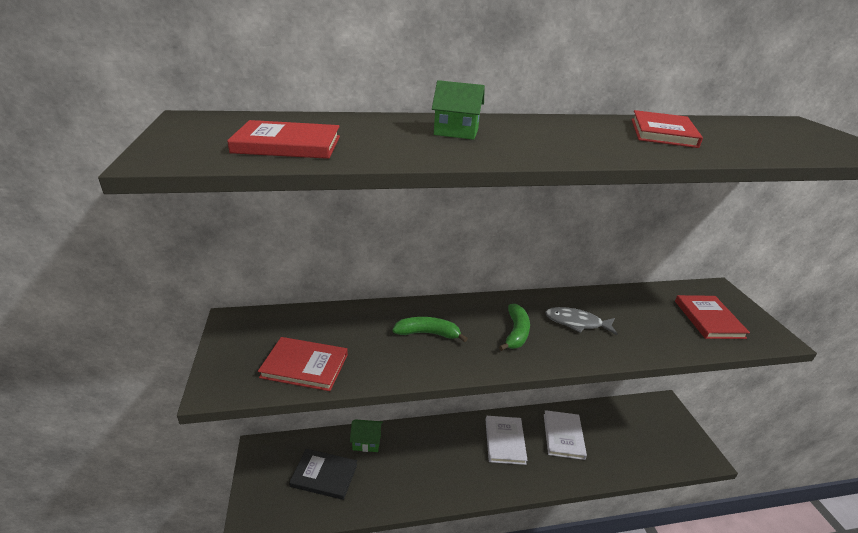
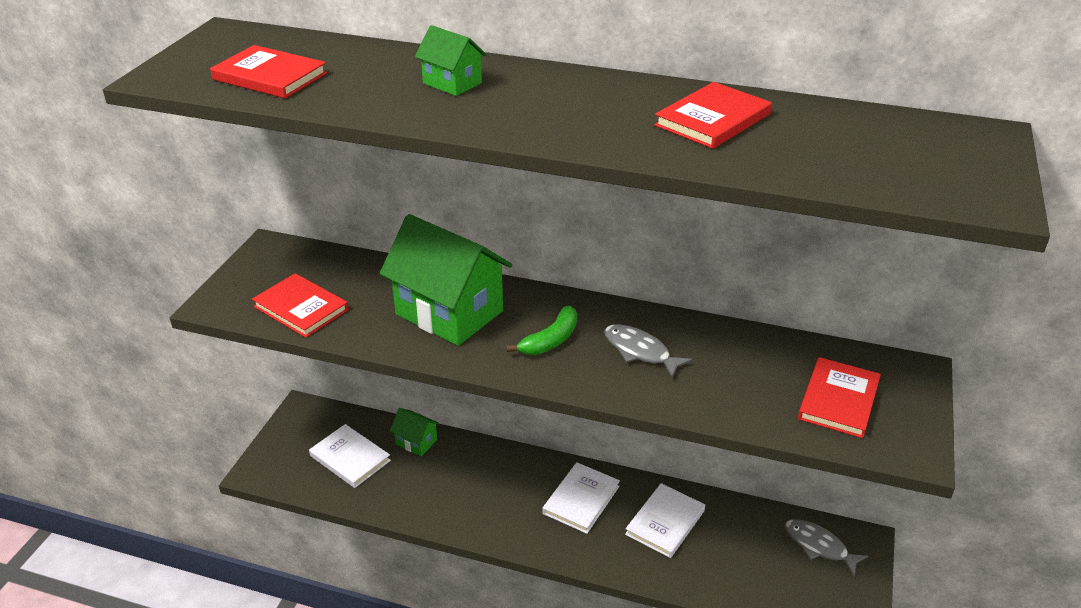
camera: 30 degrees right, 5 degrees up
black book [289,449,357,500] -> white book [309,424,391,488]
green banana [392,317,468,342] -> green house [380,214,512,346]
none -> grey fish [785,519,868,577]

